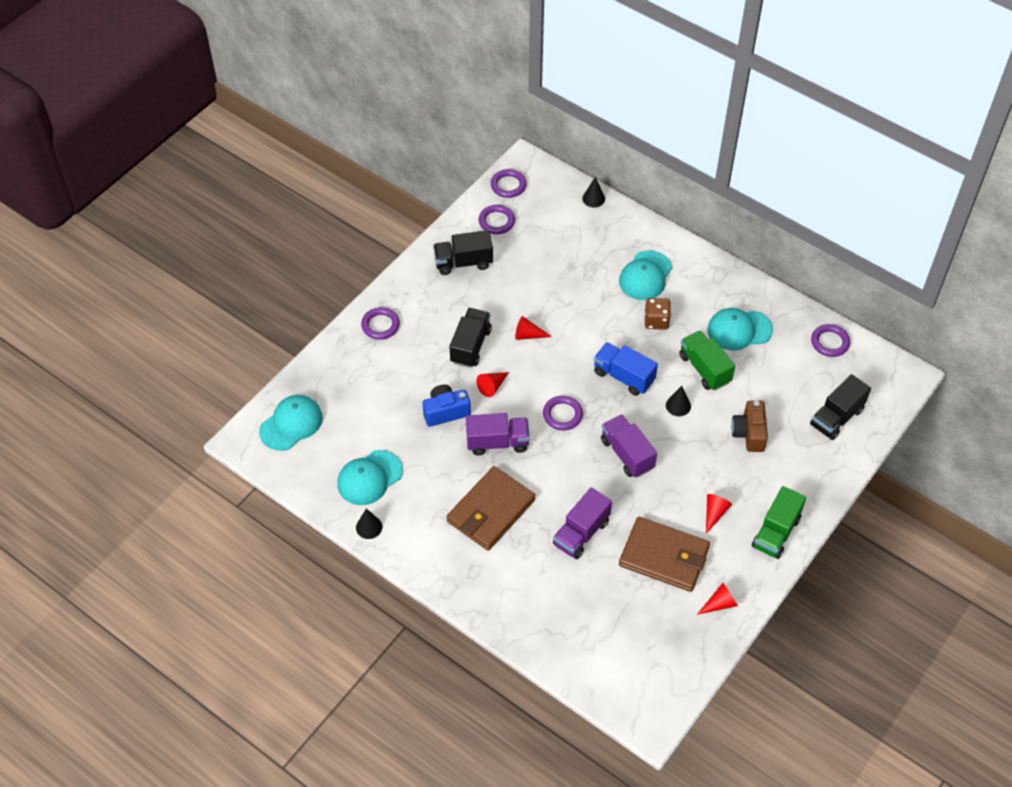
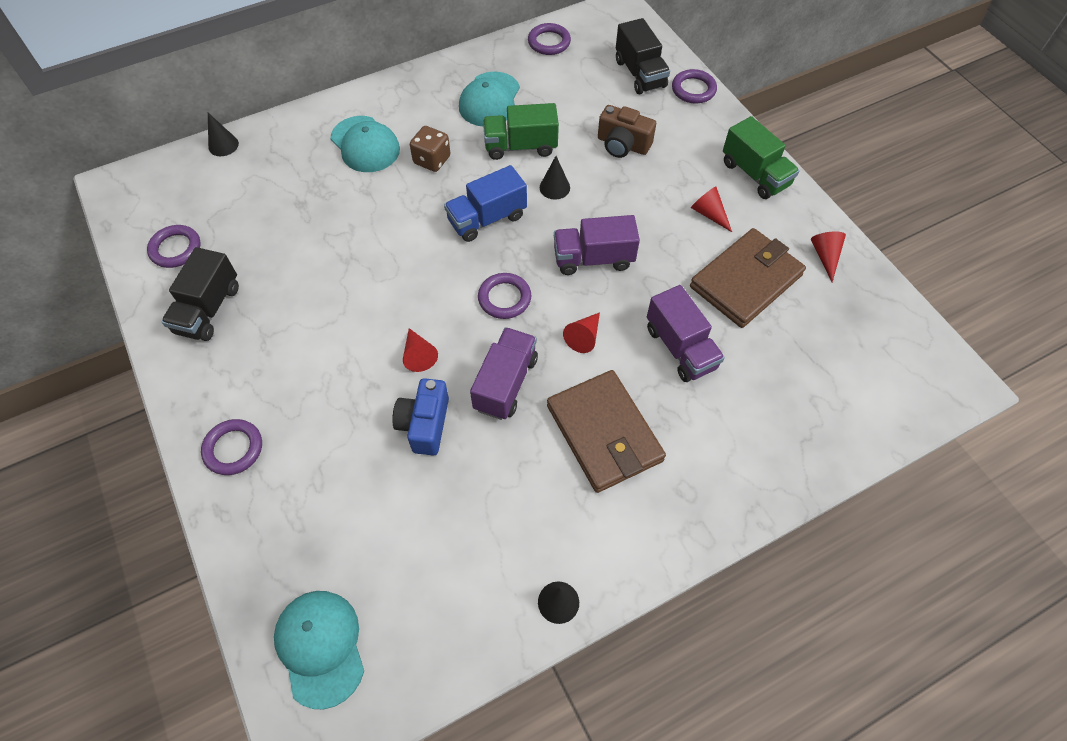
camera: 65 degrees left, 5 degrees up
turquoise cap [337,450,403,505] -> none
black truck [449,308,492,368] -> none
purple ring [491,169,527,198] -> purple ring moved to [672,69,717,103]
red cone [515,316,552,340] -> red cone moved to [563,312,600,353]

